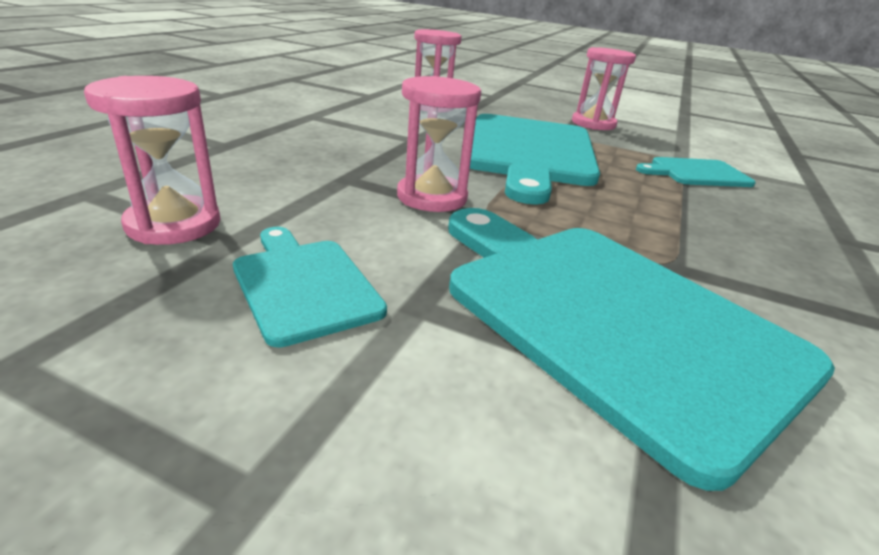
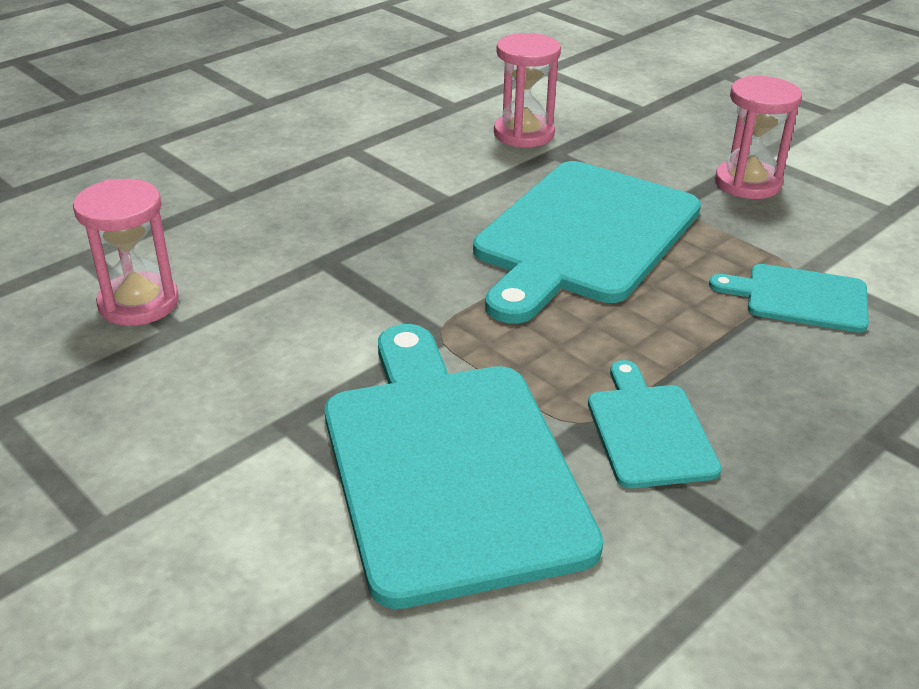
camera: 25 degrees right, 5 degrees up
turquoise cutting board [233,227,387,348] -> turquoise cutting board moved to [588,360,722,488]
pink hourglass [397,76,481,212] -> none

